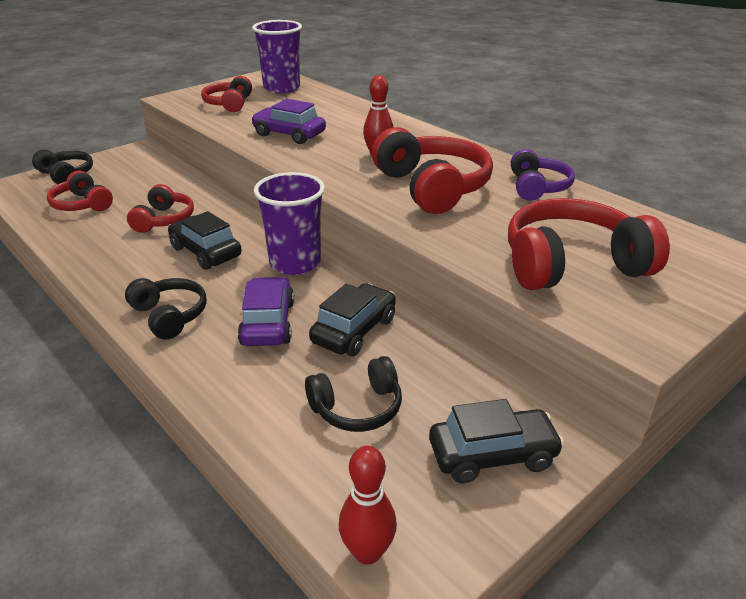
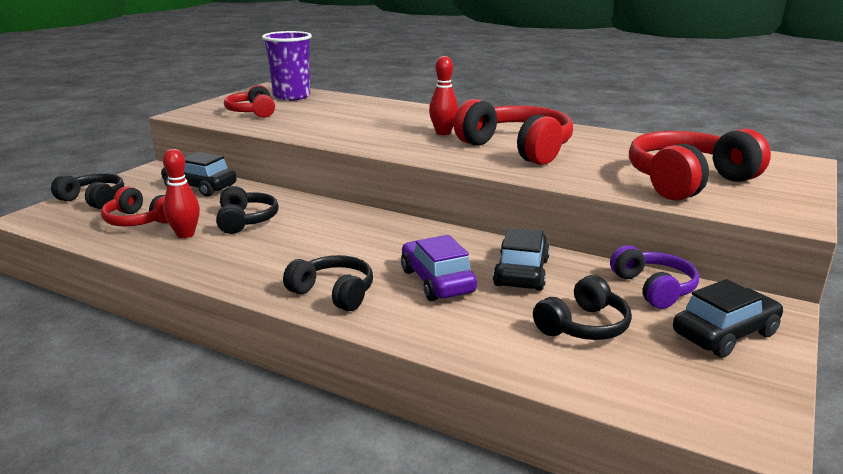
camera: 20 degrees left, 10 degrees down
red headphones [127,184,194,233] -> black headphones [216,186,279,234]
black car [168,211,242,270] -> black car moved to [160,152,237,197]
purple car [251,99,326,144] -> none
purple cup [254,172,325,275] -> none
red bowling pin [339,446,397,565] -> red bowling pin moved to [163,149,200,238]
purple headphones [511,149,575,201] -> purple headphones moved to [610,245,699,309]

